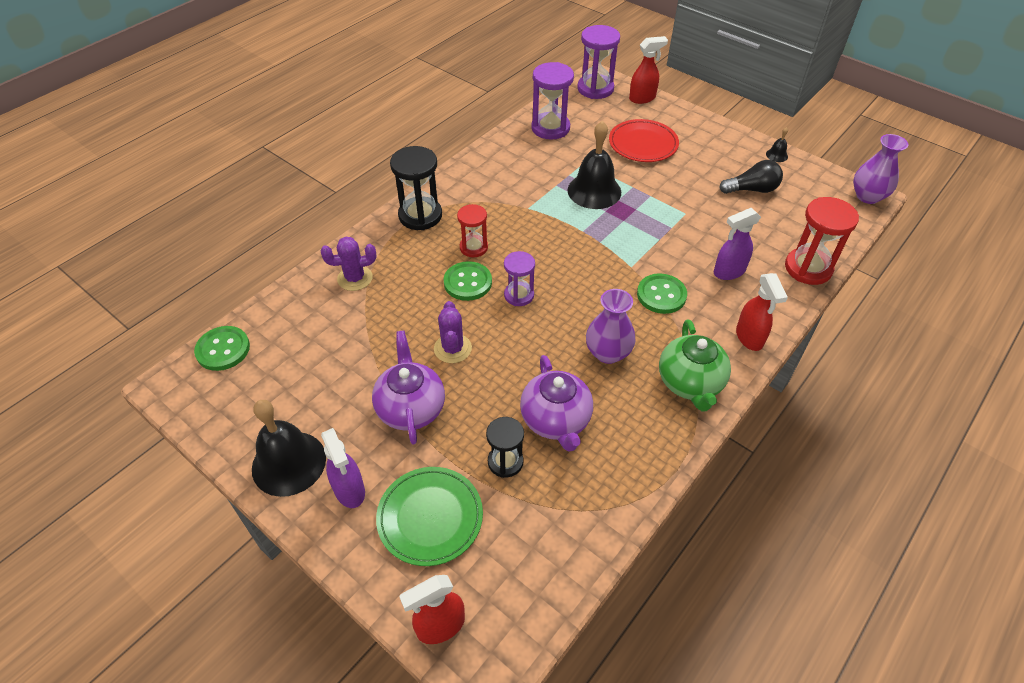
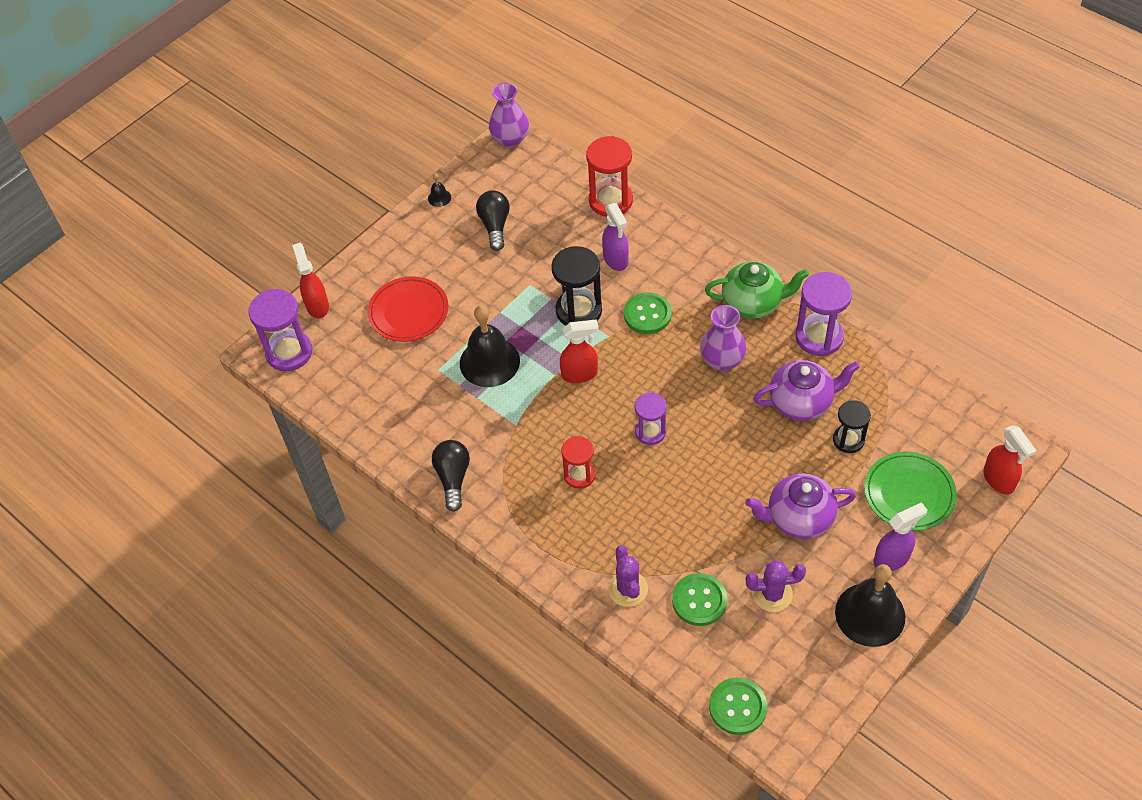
camera: 85 degrees left, 5 degrees up
black hourglass [390,146,442,230] -> black hourglass moved to [552,246,602,326]
purple cactus [434,301,472,363] -> purple cactus moved to [745,560,806,612]
green button [443,261,492,301] -> green button moved to [672,573,727,626]
purple hourglass [531,62,574,140] -> purple hourglass moved to [795,272,852,356]
red spray bottle [736,273,788,351] -> red spray bottle moved to [560,319,599,383]
none -> black light bulb [432,440,470,512]

